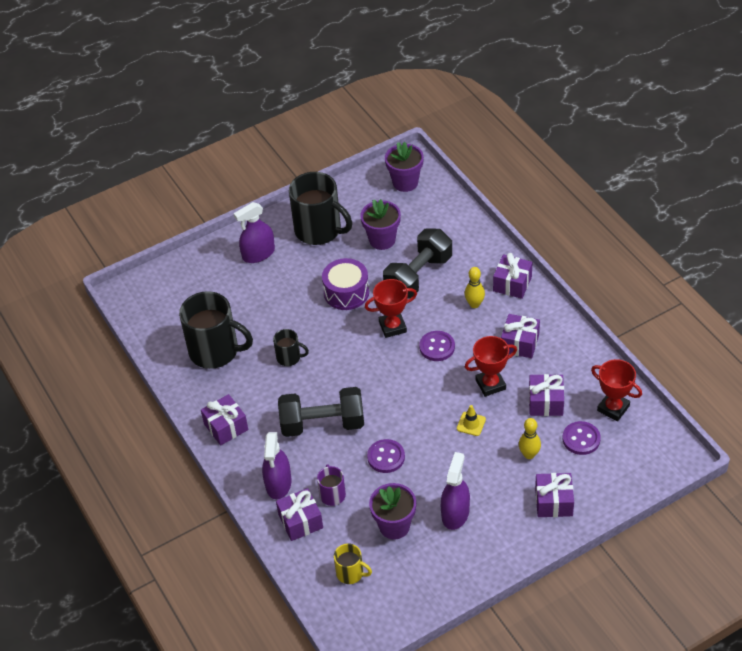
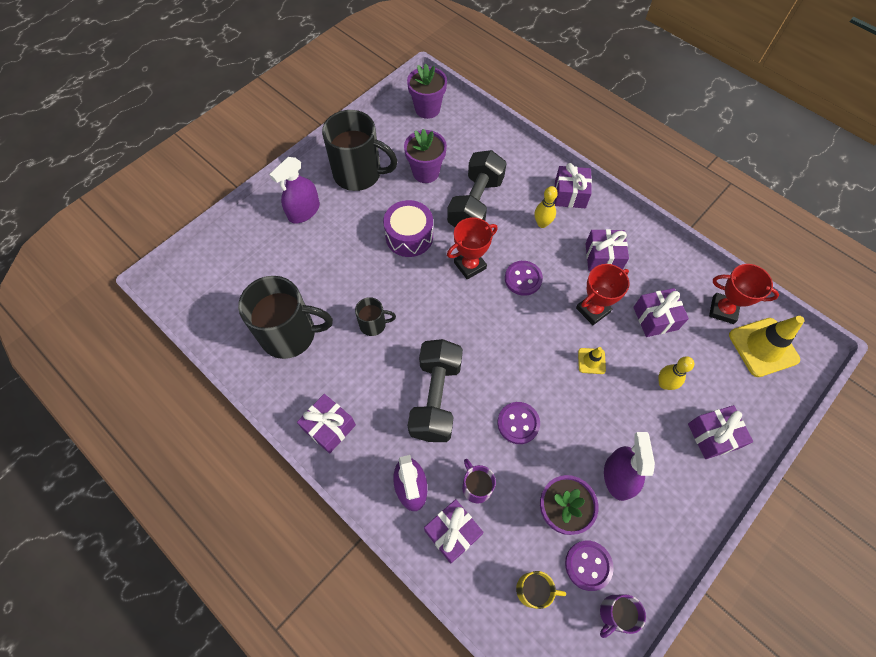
camera: 20 degrees left, 15 degrees up
black dumbbell [278,387,364,437] -> black dumbbell turned 60 degrees counterclockwise [408,339,463,442]
purple button [563,421,601,455] -> purple button moved to [565,541,614,591]
none -> purple mug [600,595,646,638]
none -> yellow traffic cone [729,316,805,377]

